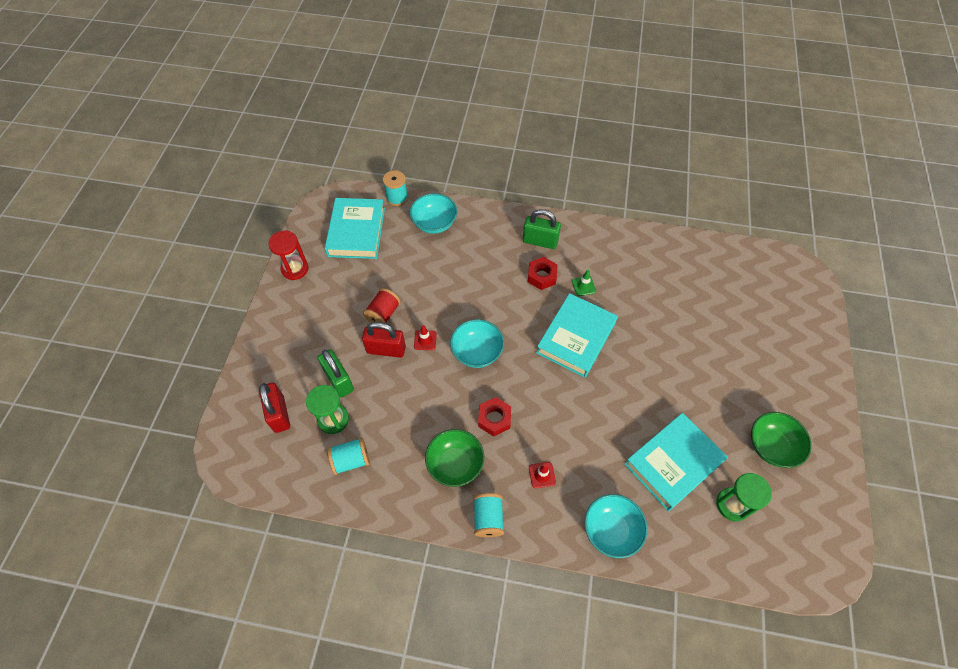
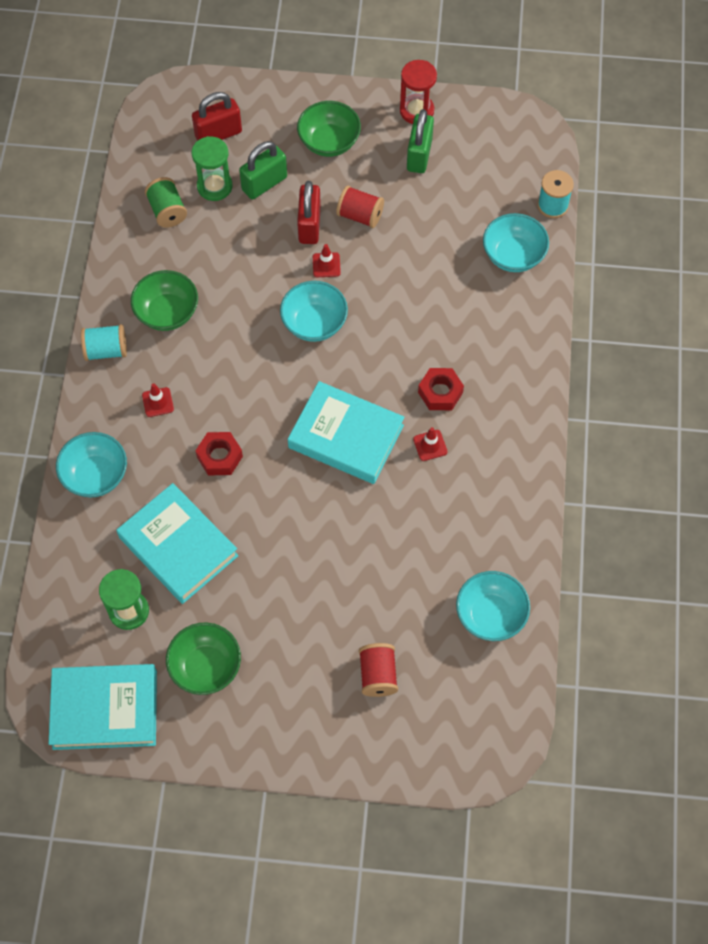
camera: 85 degrees right, 5 degrees up
turquoise book [325,198,385,259] -> turquoise book moved to [49,664,157,750]
turquoise spool [327,438,370,475] -> green spool [145,177,187,227]
red nut [478,397,511,436] -> red nut moved to [196,432,243,475]
green padlock [523,209,561,249] -> green padlock moved to [407,109,434,173]
green traffic cone [572,270,596,296] -> red traffic cone [413,427,448,461]
none -> green bowl [297,101,361,157]
none -> red spool [359,643,398,697]
none -> turquoise bowl [456,571,530,641]

